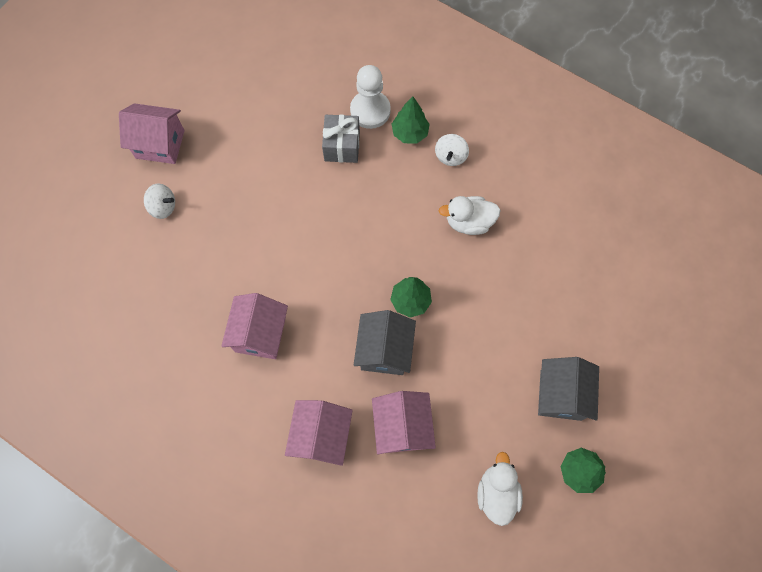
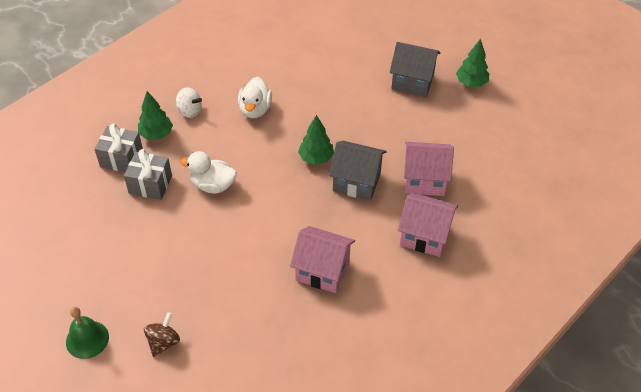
camera: 80 degrees left, 20 degrees down
pink house [119,103,184,164] -> green bell [66,307,109,359]
white spinning top [144,184,175,219] -> brown spinning top [144,312,180,357]
white pawn [350,65,391,129] -> grey gift [95,123,143,172]
white duck [477,452,523,526] -> white duck moved to [180,151,236,194]

